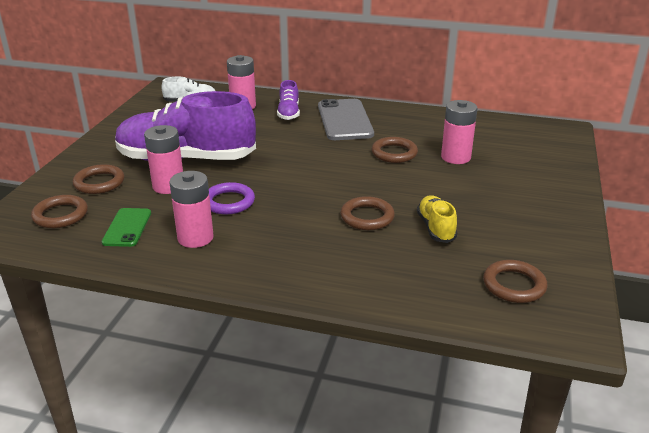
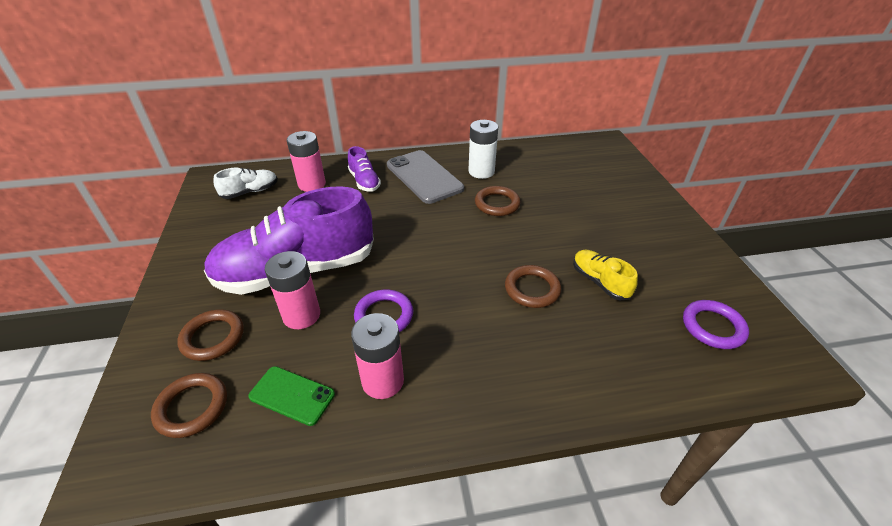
camera: 25 degrees left, 10 degrees up
green phone [101,208,151,247] -> green phone turned 45 degrees counterclockwise [248,366,335,426]
pink battery [441,100,478,164] -> none
brown ring [483,260,547,303] -> purple ring [683,300,749,349]
none -> white battery [468,120,498,179]

